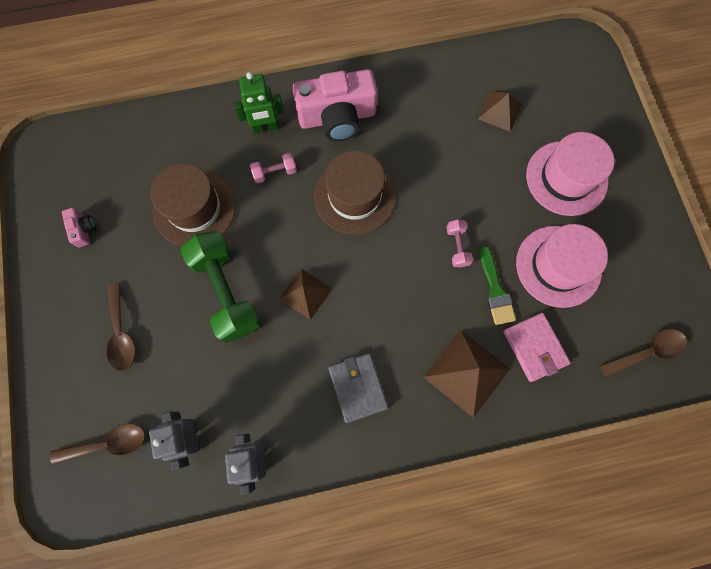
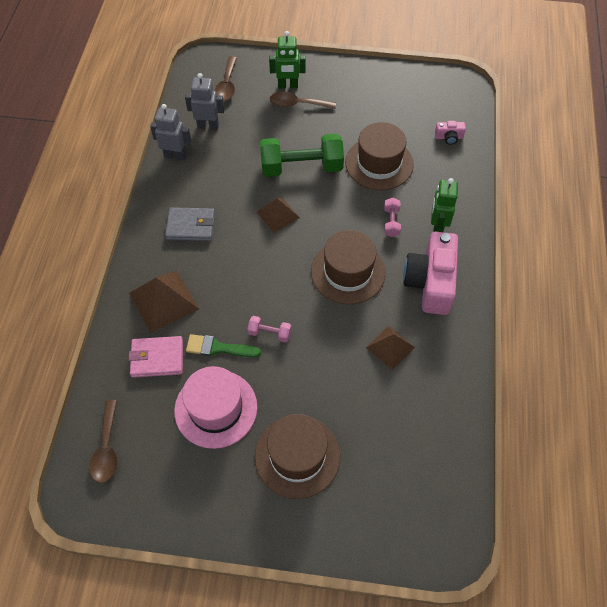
camera: 110 degrees right, 15 degrees down
pink camera [62,207,96,248] -> pink camera moved to [435,121,466,145]
brown pyramid [478,92,522,132] -> brown pyramid moved to [366,326,415,370]
pink hat [526,132,614,216] -> brown hat [255,414,340,499]
none -> green robot [269,31,306,88]

